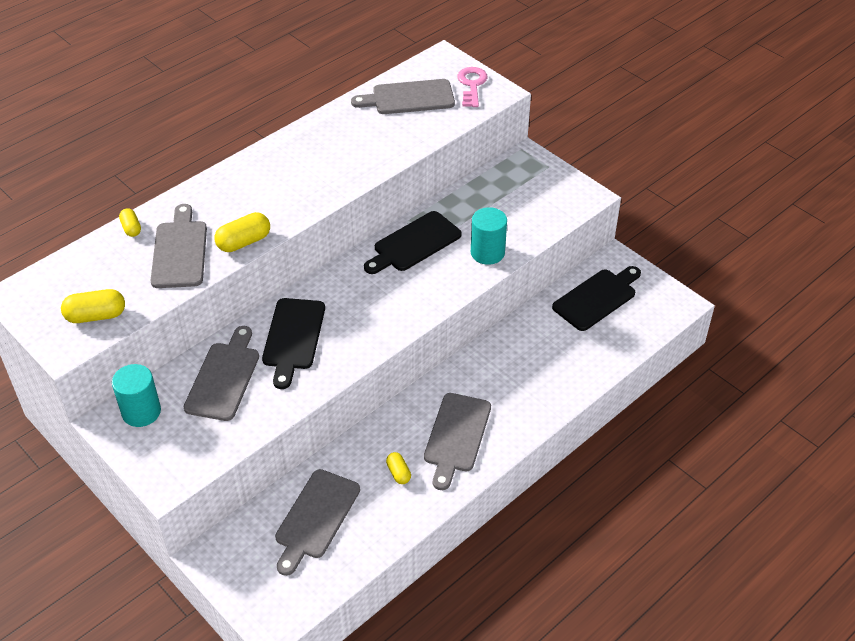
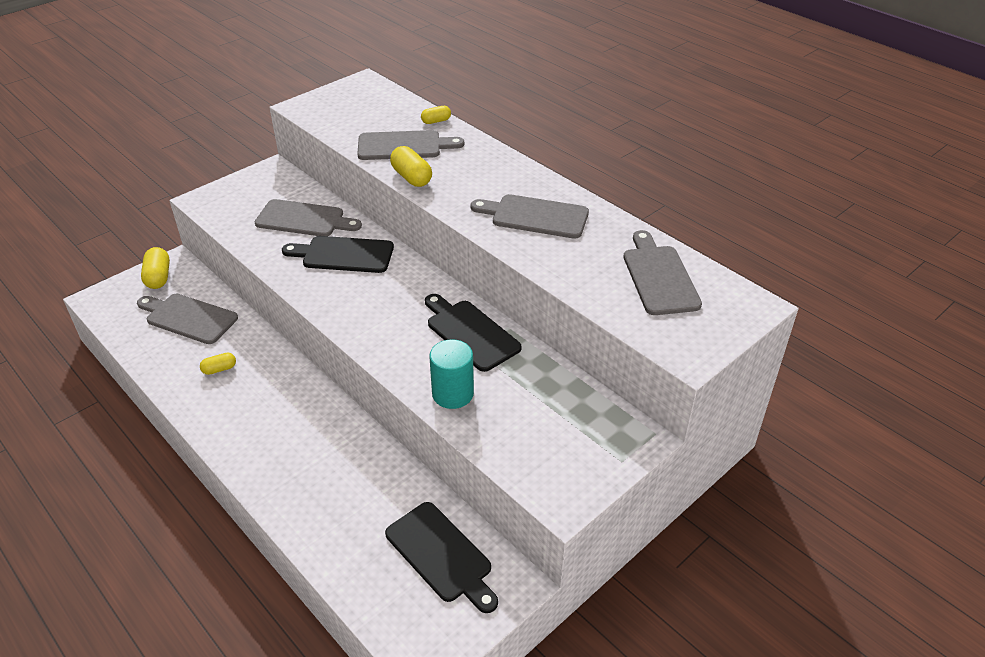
camera: 90 degrees right, 5 degrees down
yellow capsule [61,289,125,323] -> yellow capsule moved to [141,247,170,289]
turquoise cylinder [112,364,161,427] -> none
grey cutting board [424,393,491,490] -> grey cutting board moved to [471,194,589,239]
pink key [457,67,488,107] -> none

